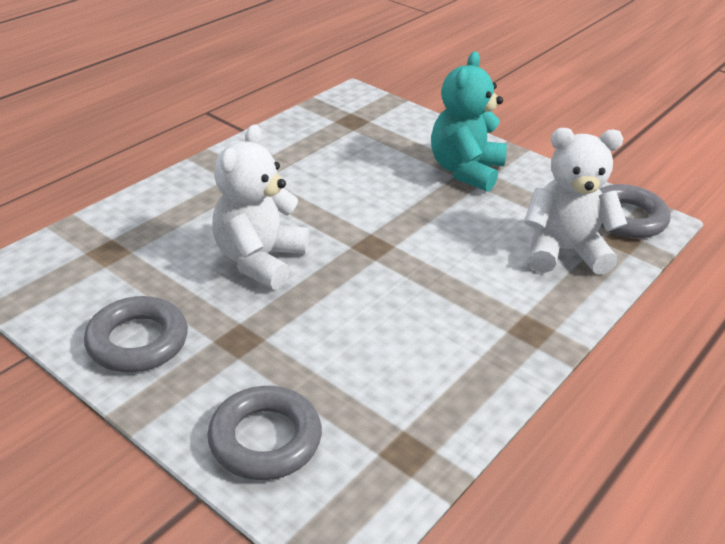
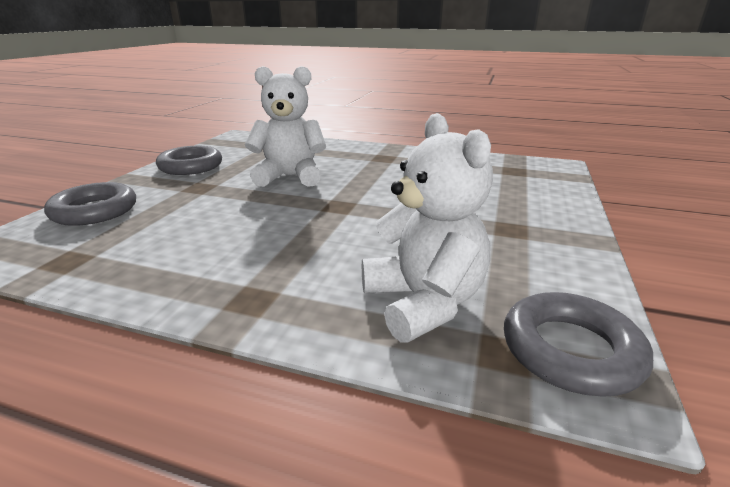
camera: 70 degrees right, 10 degrees down
turquoise teddy bear [431,52,507,192] -> none

